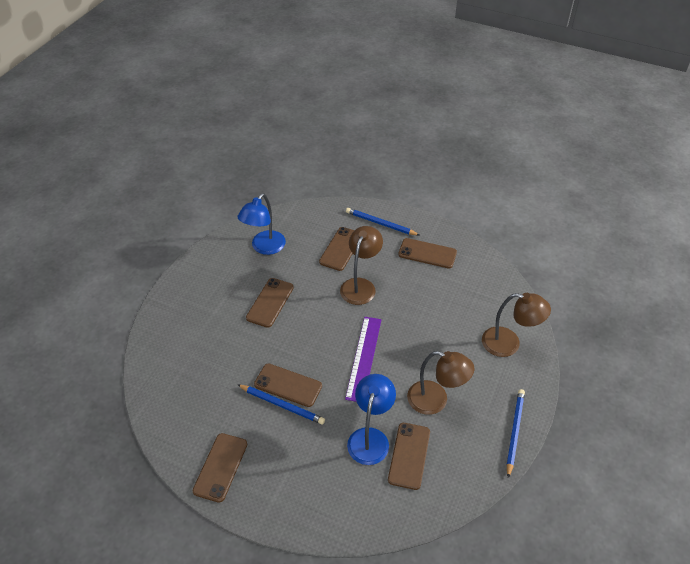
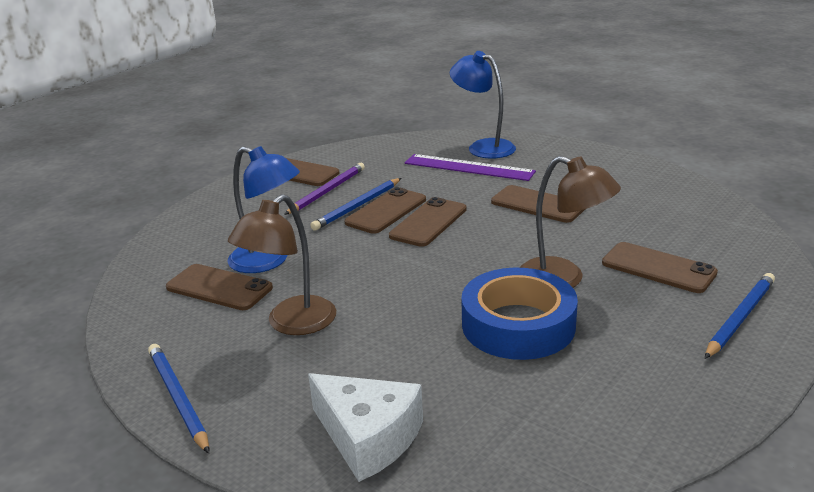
camera: 105 degrees right, 20 degrees down
blue lamp [237,193,286,255] -> blue lamp moved to [450,51,516,159]
purple ruler [345,317,381,402] -> purple ruler moved to [405,154,536,181]
brown phone [398,238,457,269] -> brown phone moved to [389,197,467,247]
brown lamp [482,293,551,357] -> white cheese [308,373,423,482]
blue pencil [507,389,525,478] -> blue pencil turned 150 degrees counterclockwise [148,344,209,454]
none -> purple pencil [284,163,365,215]
none -> blue tape [461,268,578,360]

